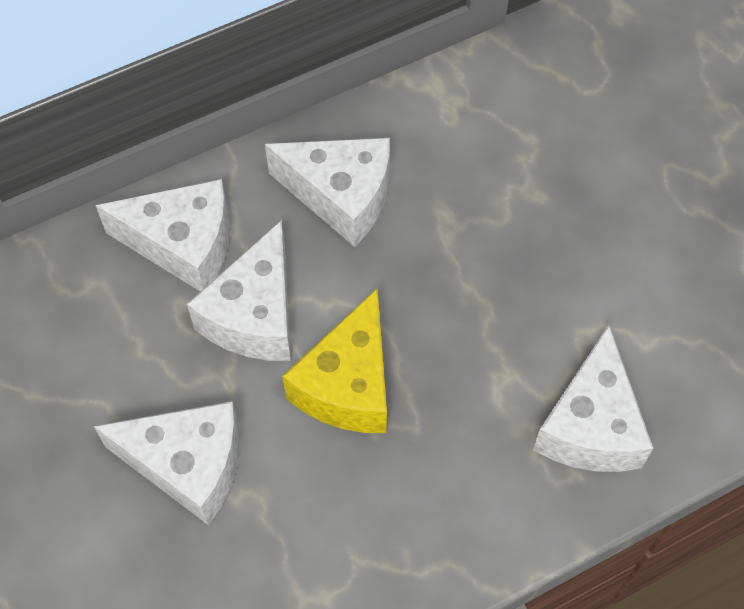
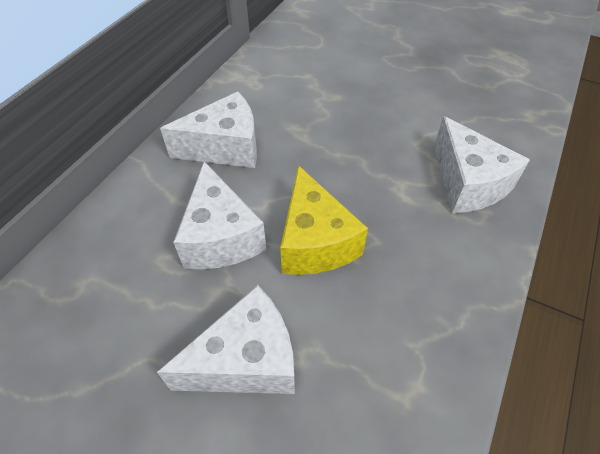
camera: 35 degrees left, 10 degrees down
white cheese [95,179,230,292] -> none

